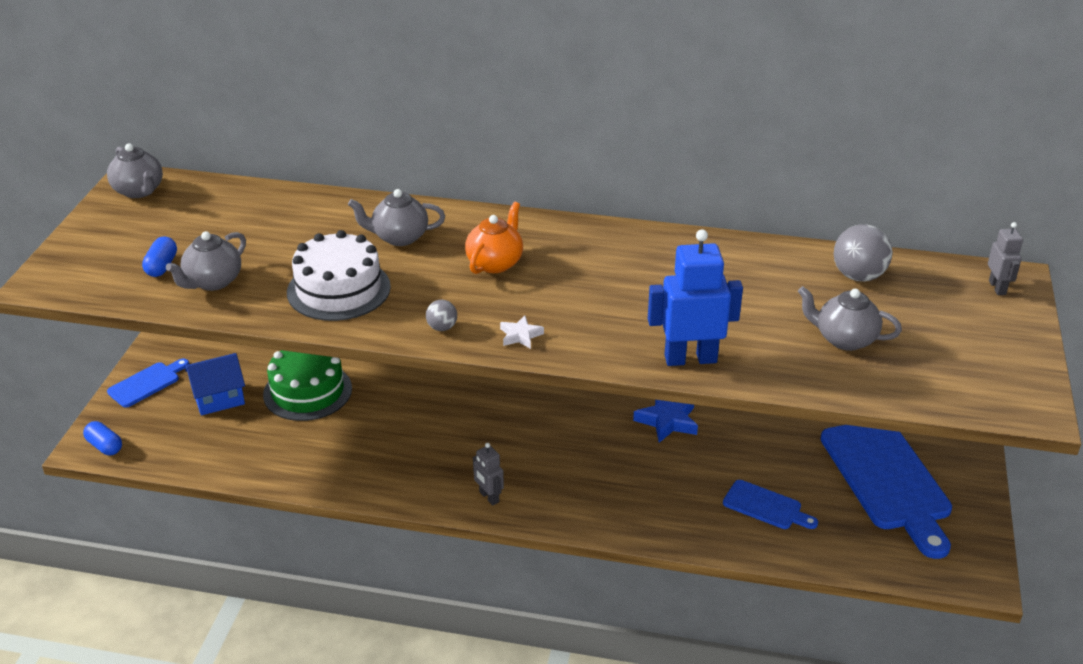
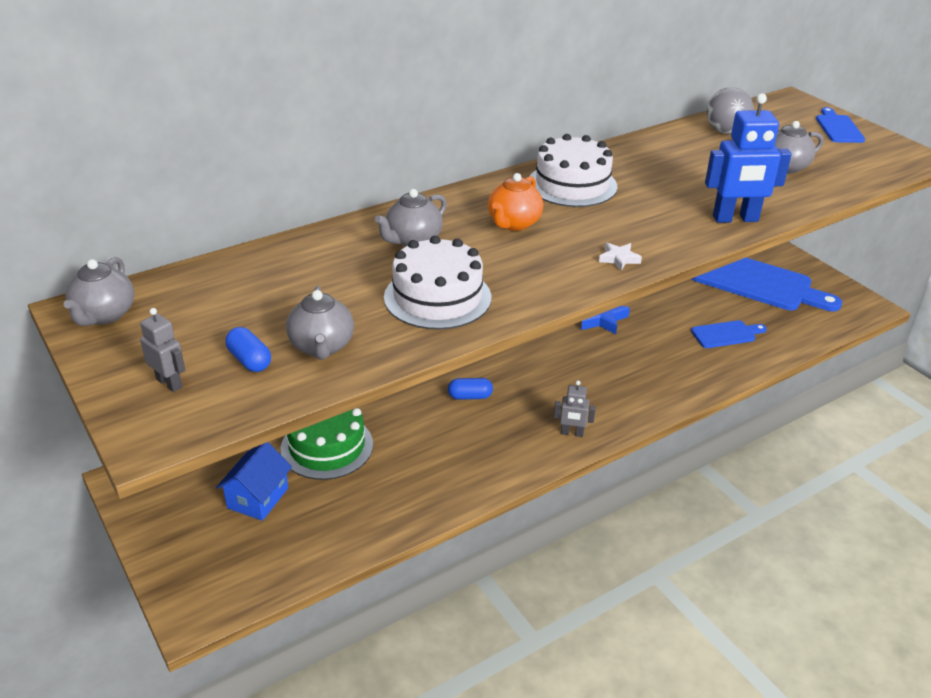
camera: 45 degrees left, 0 degrees up
blue capsule [83,421,122,455] -> blue capsule moved to [448,378,493,400]
grey teapot [107,144,163,198] -> grey teapot turned 90 degrees clockwise [64,257,135,326]
blue cutting board [107,359,189,408] -> blue cutting board moved to [816,107,865,143]
grey ball [426,300,457,331] -> none
orange teapot [465,202,523,274] -> orange teapot turned 135 degrees counterclockwise [488,173,543,231]
blue robot [648,229,743,366] -> blue robot turned 135 degrees counterclockwise [705,93,792,223]
grey robot [988,222,1023,295] -> grey robot moved to [140,308,185,392]
none -> white cake [529,134,617,207]

